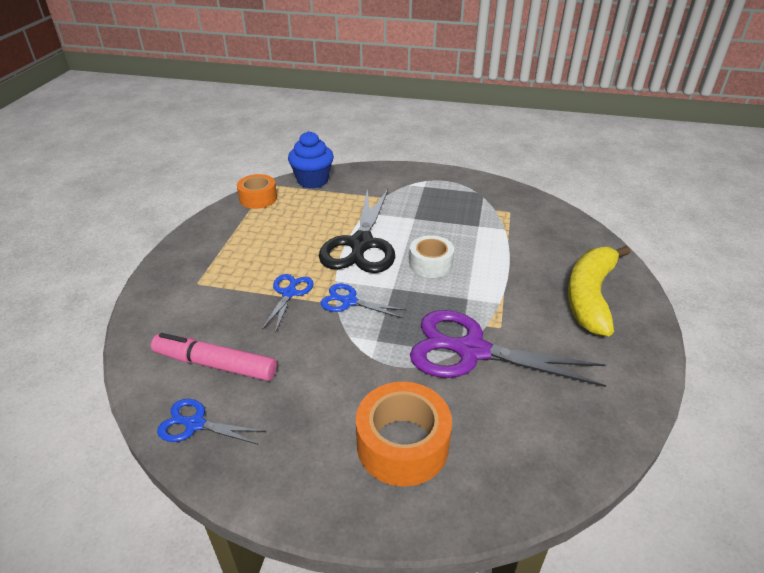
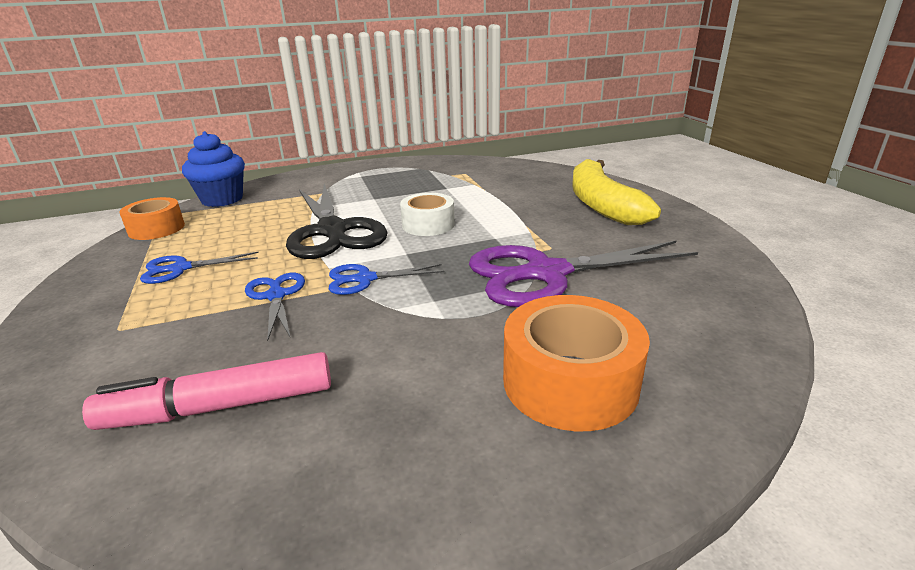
camera: 30 degrees left, 10 degrees down
blue scissors [157,399,266,445] -> blue scissors moved to [140,252,259,284]

